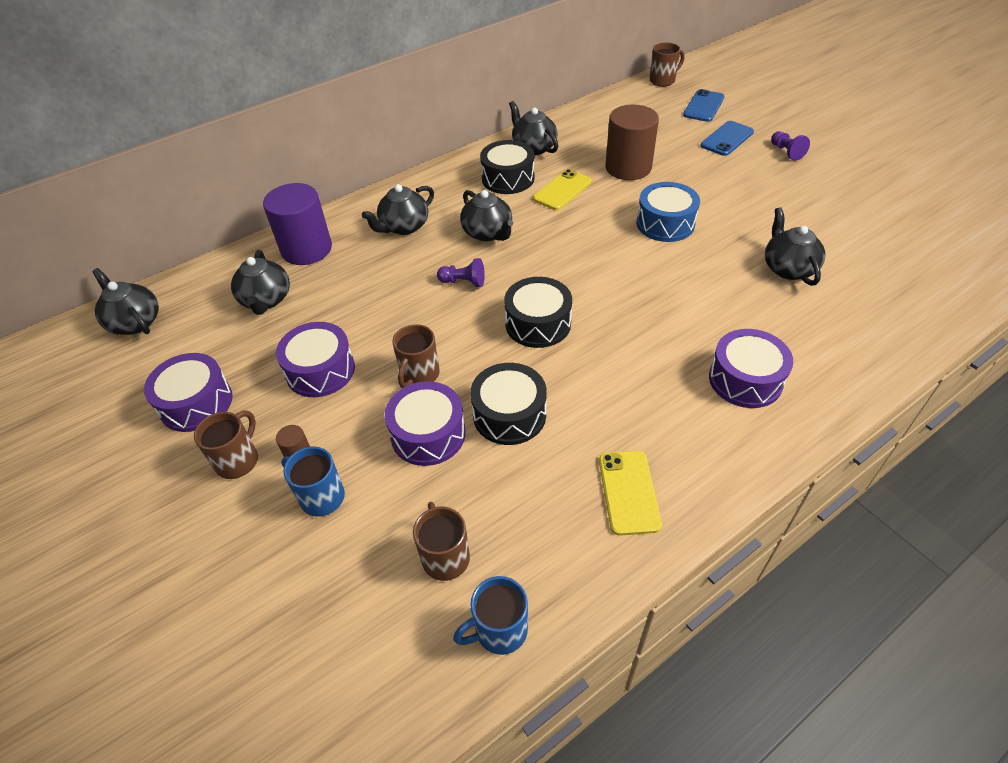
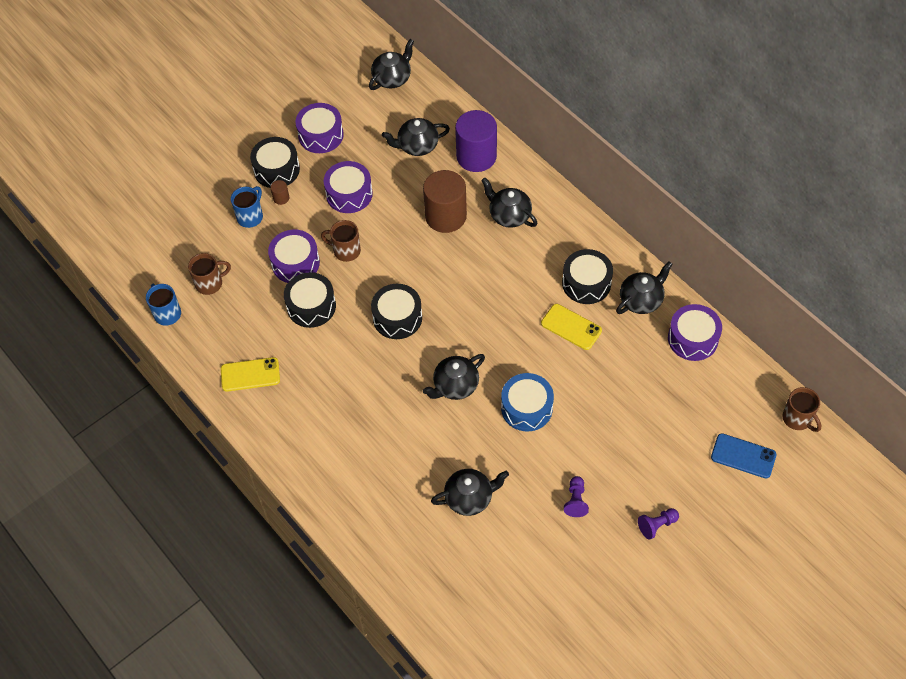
camera: 85 degrees right, 10 degrees up
brown mug [194,410,258,479] -> black drum [250,137,300,188]
purple pawn [437,258,485,287] -> purple pawn moved to [564,476,589,517]
black teapot [460,190,513,241] -> black teapot moved to [423,354,485,400]
brown cylinder [605,105,659,180] -> brown cylinder moved to [423,170,467,233]
blue phone [701,121,754,156] -> none
purple drum [709,329,793,408] -> purple drum moved to [668,304,722,361]

